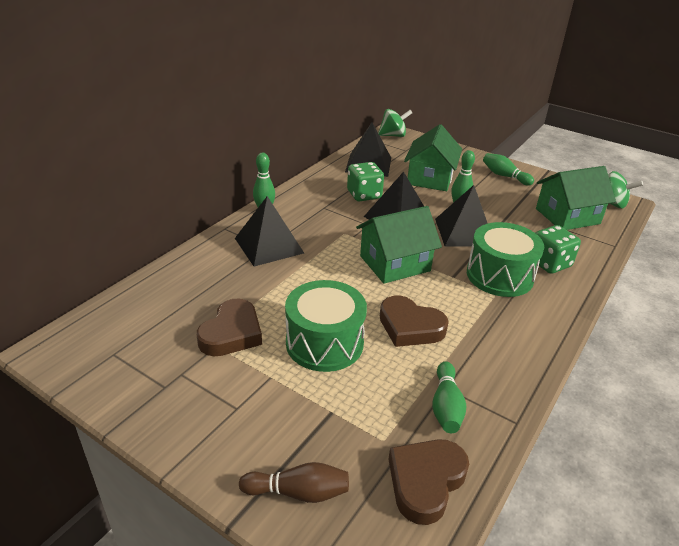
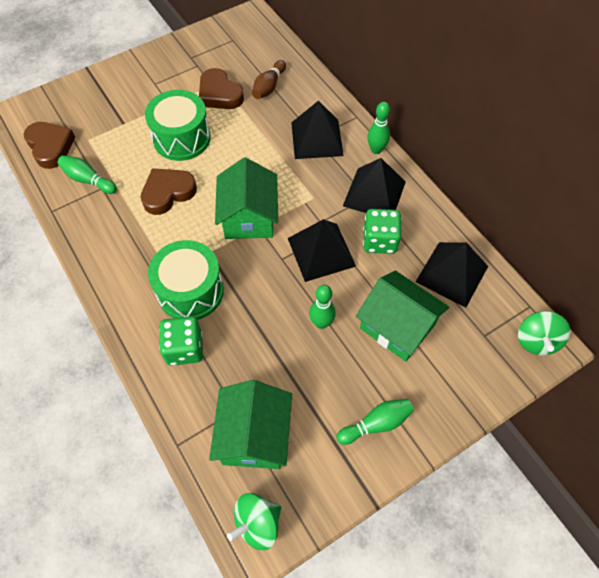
camera: 115 degrees right, 25 degrees up
brown bowling pin [239,462,349,503] -> brown bowling pin moved to [252,60,286,99]
black pyramid [435,185,488,247] -> black pyramid moved to [343,158,406,213]

